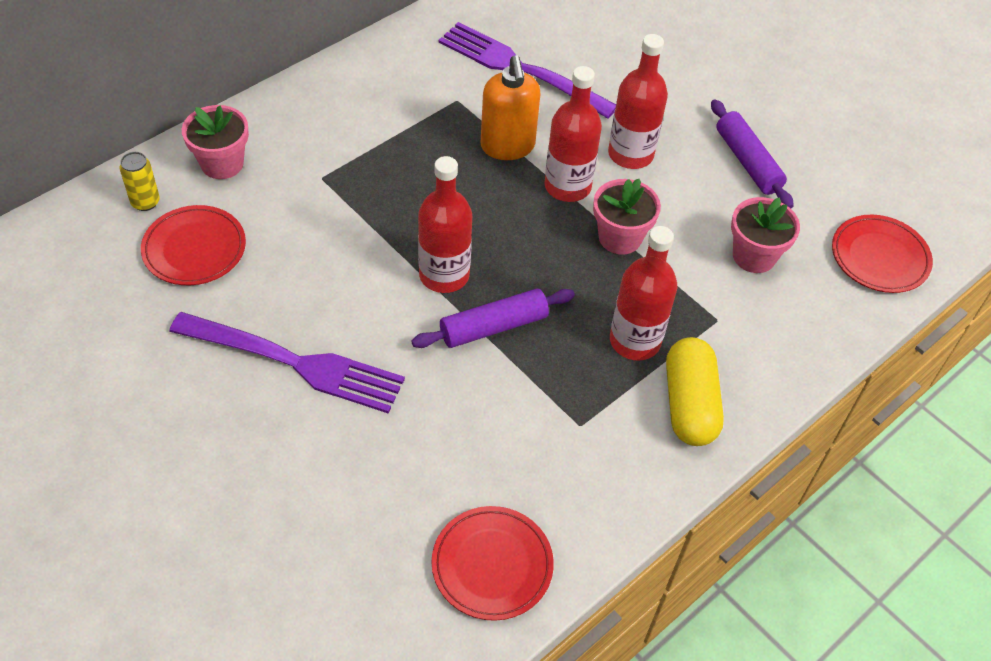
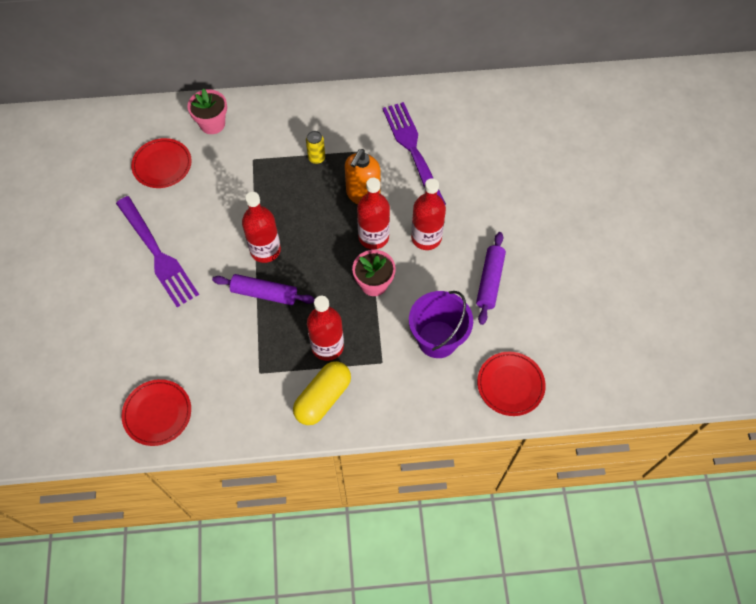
camera: 40 degrees right, 10 degrees up
yellow can [120,152,160,211] -> yellow can moved to [306,131,325,164]
pink flower pot [731,197,800,273] -> purple bucket [409,291,473,358]

